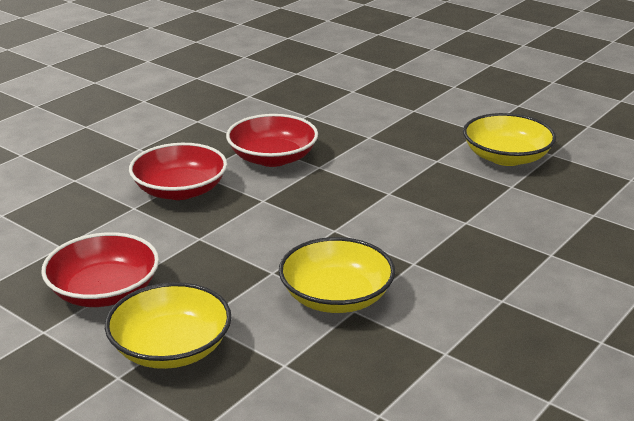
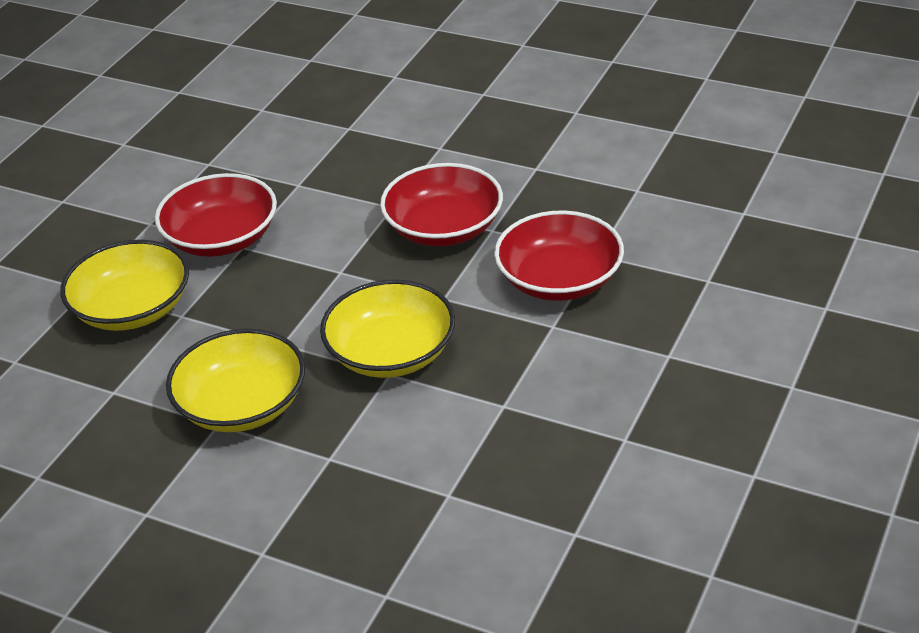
camera: 80 degrees right, 10 degrees up
yellow bowl [463,113,556,166] -> yellow bowl moved to [320,280,455,378]

